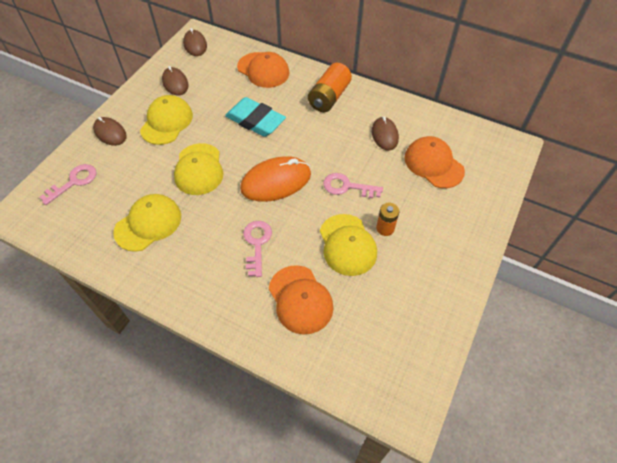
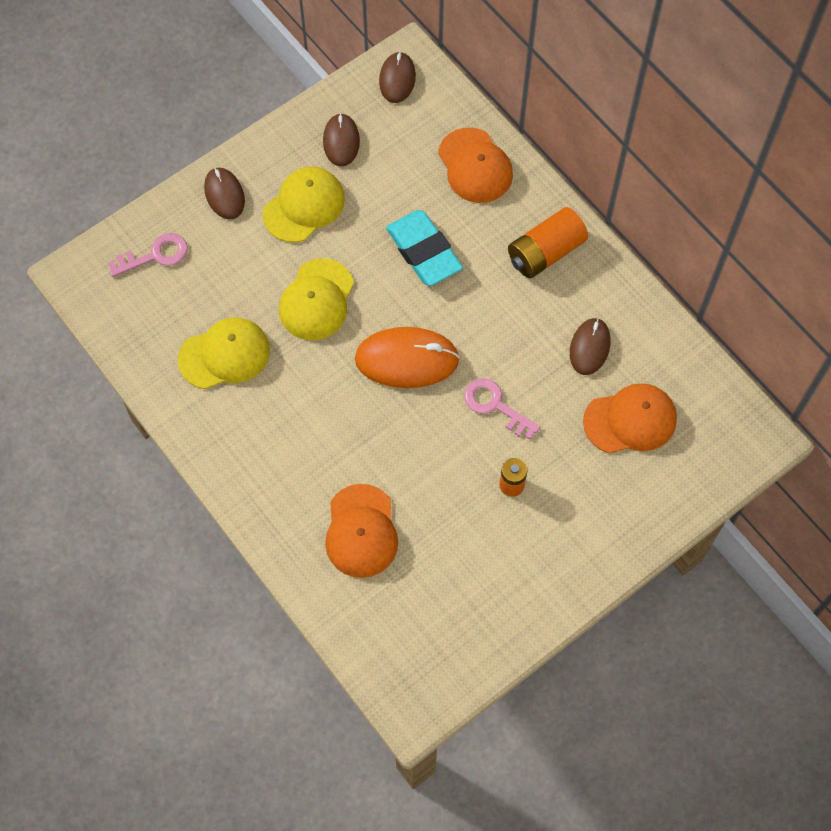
camera: 25 degrees right, 10 degrees up
pink key [243,221,272,277] -> none
yellow cap [320,214,377,276] -> none
orange cap [404,136,465,188] -> orange cap turned 90 degrees clockwise [583,384,677,454]

